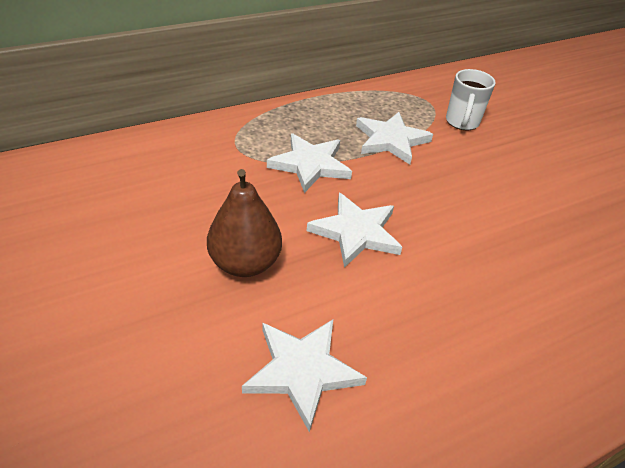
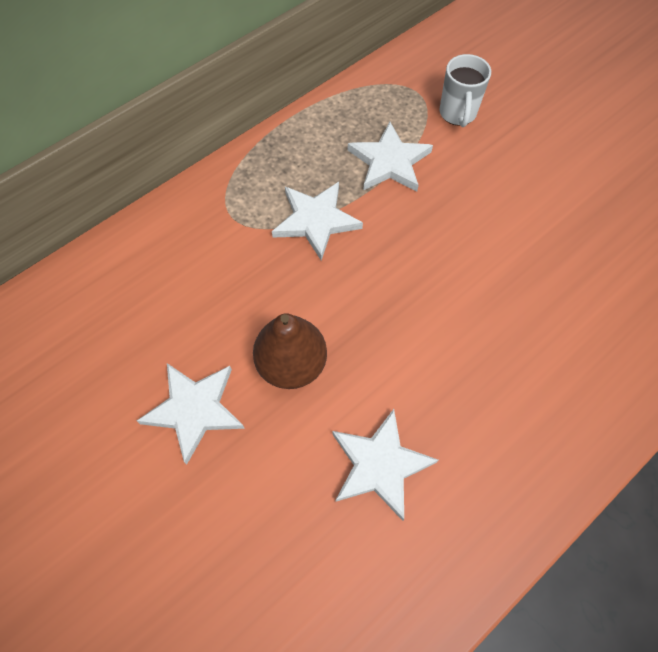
camera: 10 degrees left, 20 degrees up
white star [307,193,402,268] -> white star moved to [137,363,245,465]

